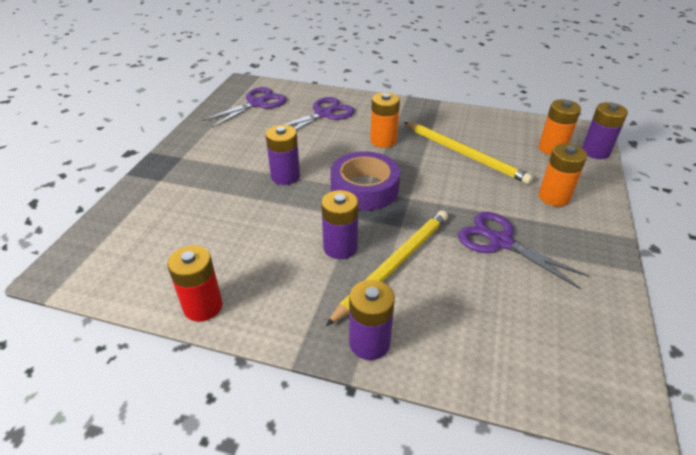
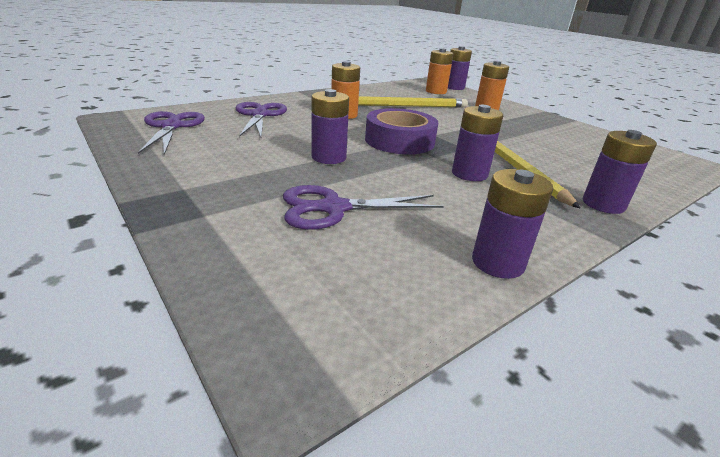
camera: 55 degrees left, 10 degrees down
red battery [167,245,223,322] -> purple battery [472,169,553,279]
purple scissors [458,212,589,289] -> purple scissors moved to [283,185,444,230]

